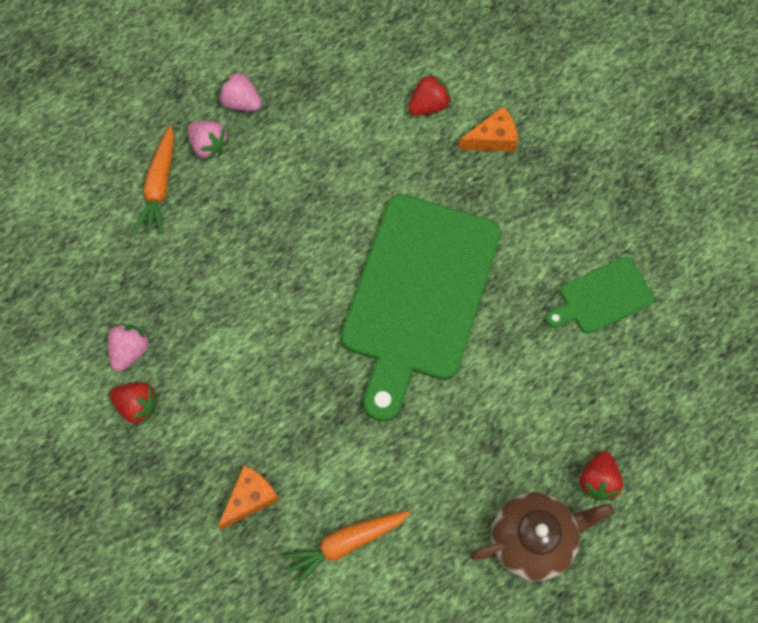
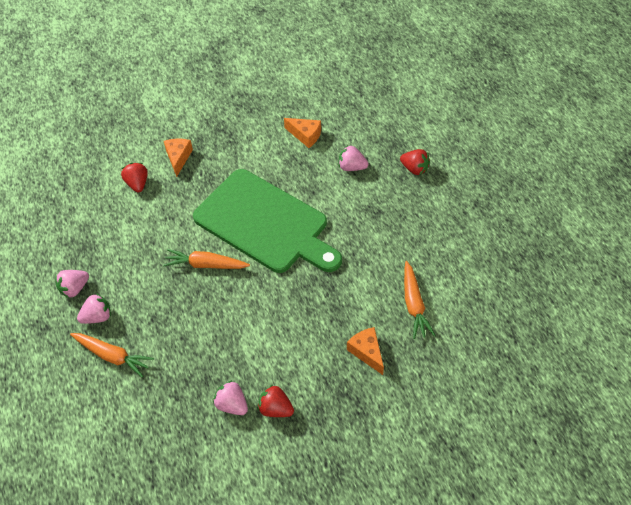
camera: 70 degrees left, 15 degrees down
red strawberry [110,382,158,424] -> red strawberry turned 105 degrees counterclockwise [258,384,294,417]
brown teapot [470,492,614,581] -> none
green cutting board [546,257,654,334] -> orange cheese [284,118,321,148]
none -> orange carrot [163,249,250,269]
none -> pink strawberry [339,145,368,171]

